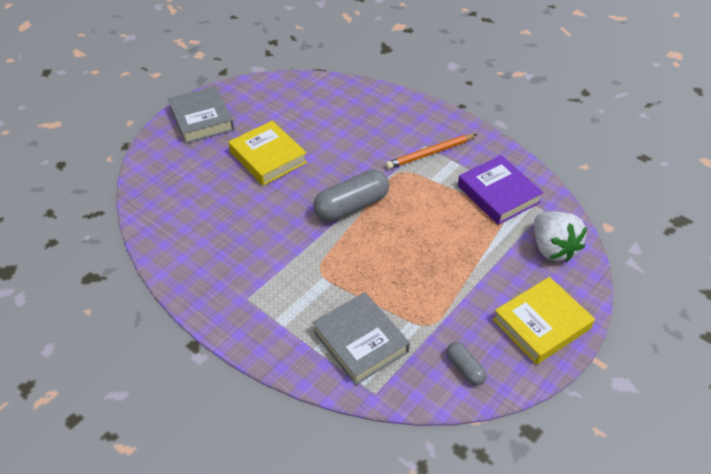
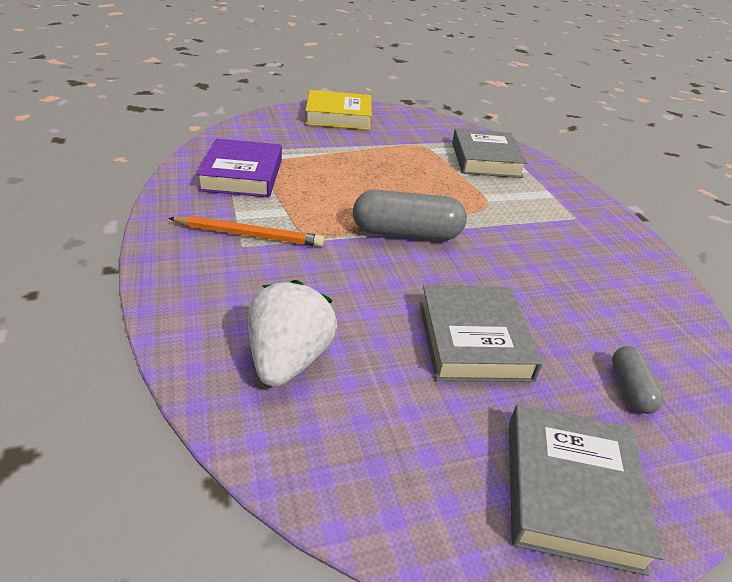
camera: 150 degrees left, 10 degrees down
yellow book [228,121,307,186] -> grey book [420,285,543,382]
grey capsule [446,342,487,385] -> grey capsule moved to [612,346,664,414]
white strawberry [534,211,587,262] -> white strawberry moved to [248,280,337,387]

